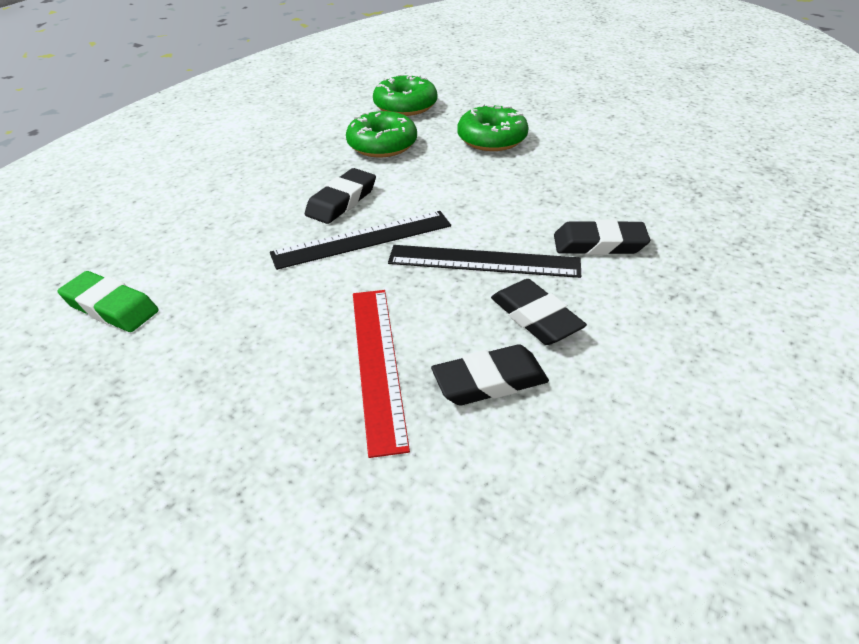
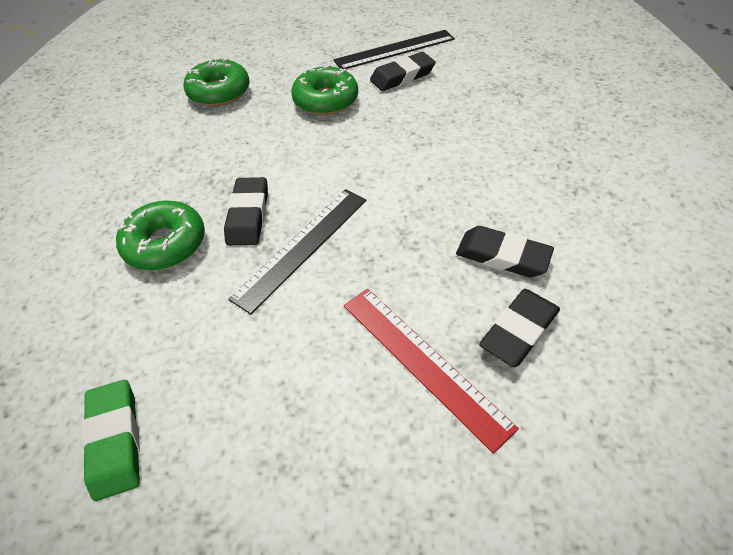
camera: 30 degrees left, 10 degrees up
green eraser [58,271,159,332] -> green eraser turned 75 degrees clockwise [81,380,140,501]
green donut [346,111,417,157] -> green donut moved to [116,200,205,270]
black ruler [388,245,581,278] -> black ruler moved to [333,30,455,69]
black eraser [554,219,650,255] -> black eraser moved to [370,52,436,91]

